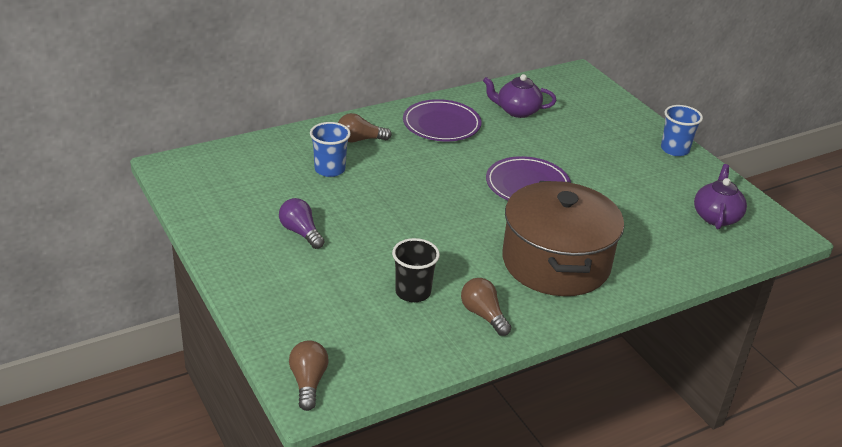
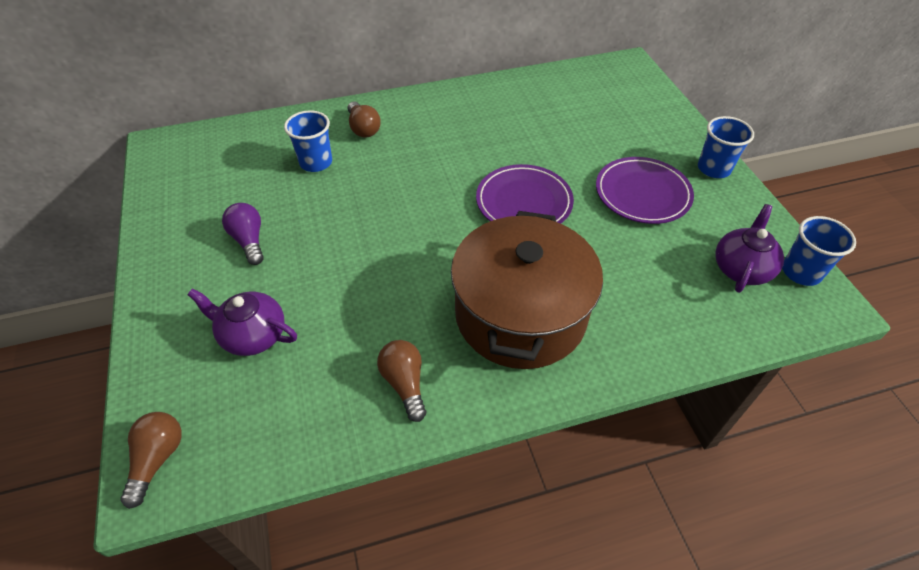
camera: 15 degrees right, 15 degrees up
brown light bulb [338,113,392,142] -> brown light bulb turned 120 degrees counterclockwise [348,102,381,138]
black cup [392,238,440,302] -> none
purple plate [403,99,481,141] -> purple plate moved to [596,157,694,224]
purple teapot [483,74,557,118] -> purple teapot moved to [187,288,297,356]
none -> blue cup [782,216,856,286]

